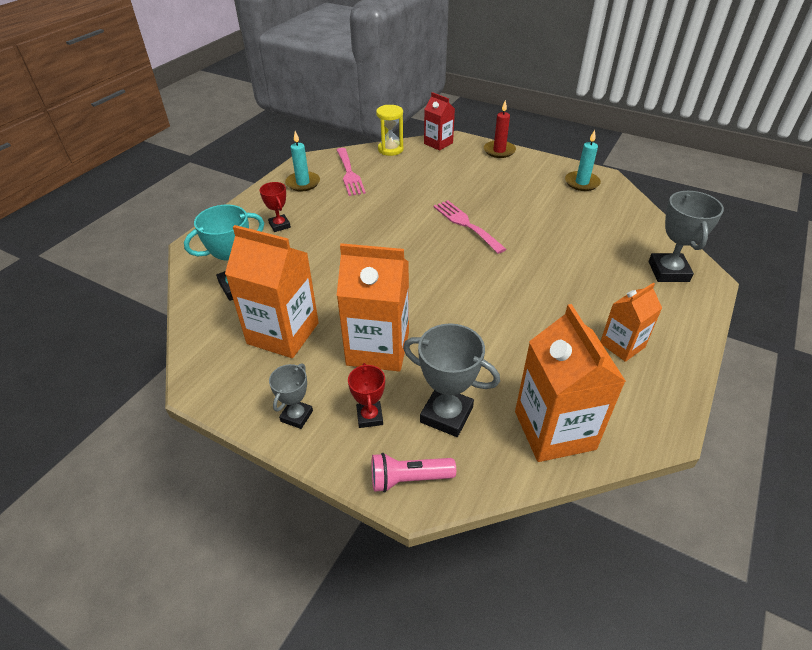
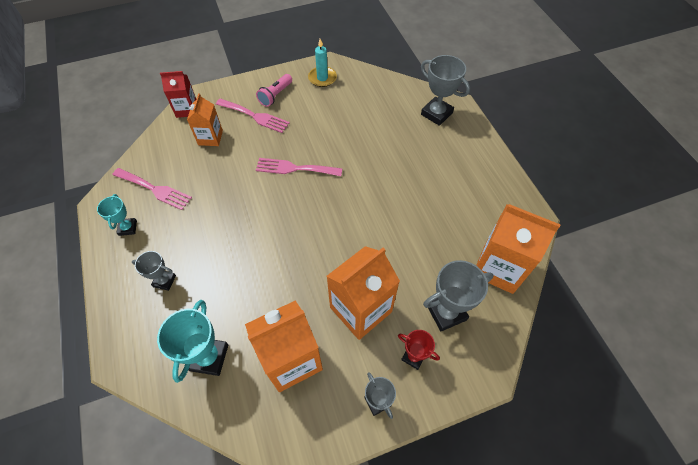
camera: 50 degrees left, 15 degrees up
red trophy [259,182,291,232] -> grey trophy [132,251,176,291]
turquoise candle [285,131,320,191] -> turquoise trophy [97,194,137,236]
pink flashlight [371,453,456,493] -> pink flashlight moved to [256,74,292,107]
yellow hourglass [376,105,404,156] -> none
red candle [484,100,516,158] -> none
orange carton [600,283,662,362] -> orange carton moved to [187,93,223,146]
none -> pink fork [216,99,290,133]

